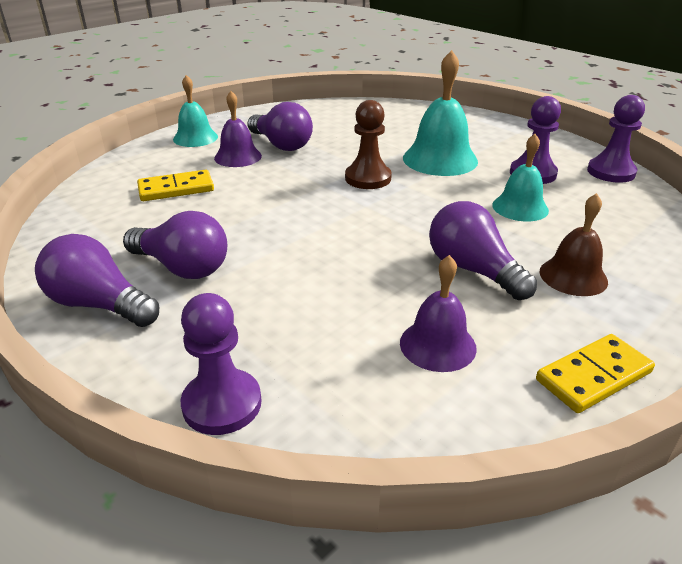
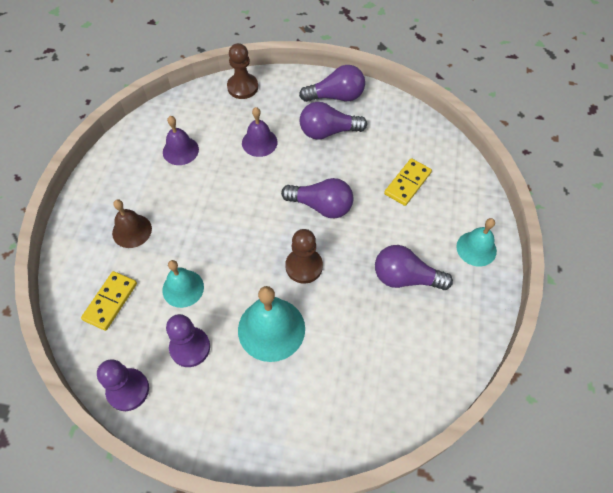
camera: 145 degrees right, 25 degrees up
purple pawn [181,293,261,435] -> brown pawn [227,43,258,99]
purple bell [214,91,262,167] -> purple bell moved to [242,107,278,157]
purple light bulb [429,201,537,300] -> purple light bulb moved to [281,178,354,219]
yellow domino [536,334,655,413] -> yellow domino moved to [81,271,137,331]

